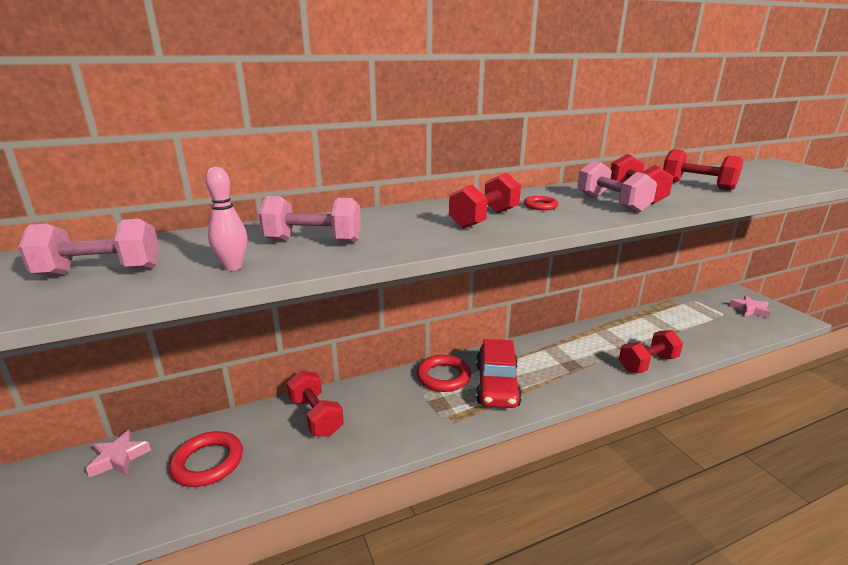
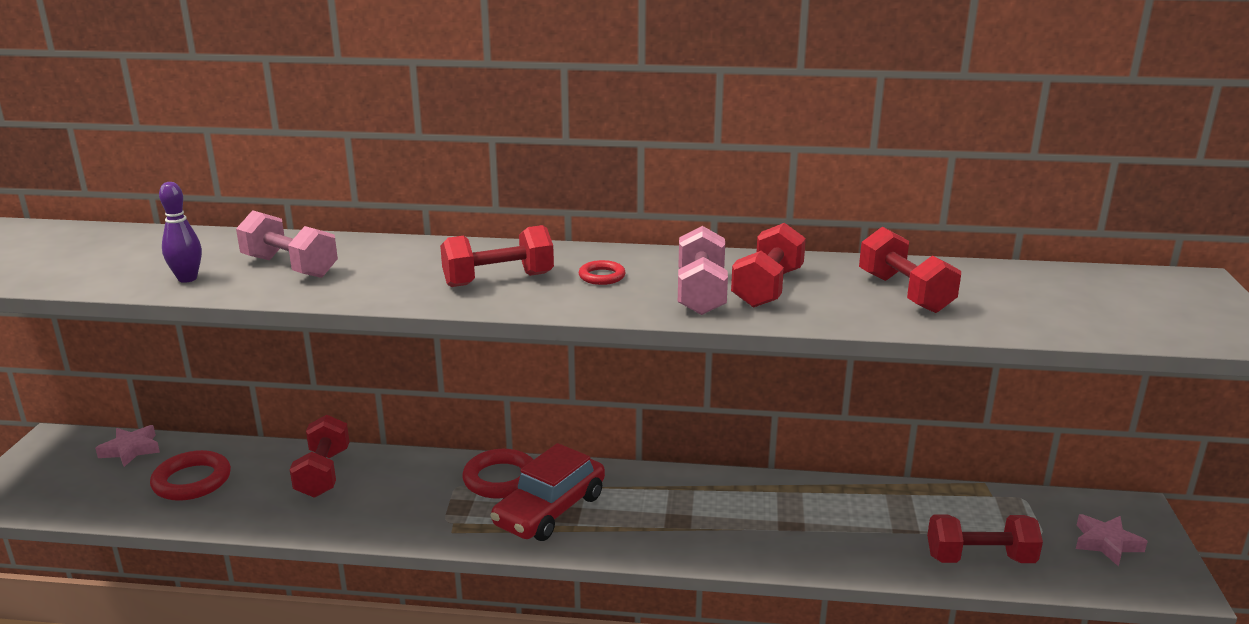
camera: 30 degrees right, 0 degrees up
pink dumbbell [18,219,159,276] -> none
pink bowling pin [205,166,247,271] -> purple bowling pin [159,182,202,283]
red dumbbell [619,330,683,373] -> red dumbbell moved to [927,515,1043,563]

